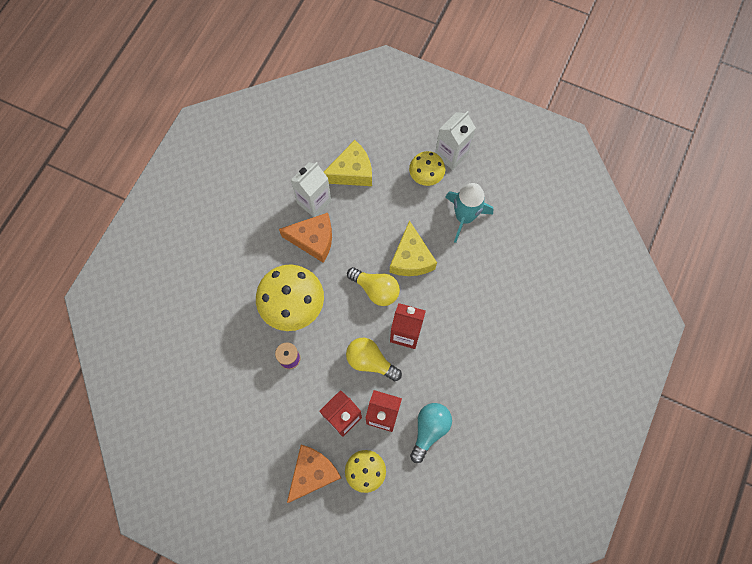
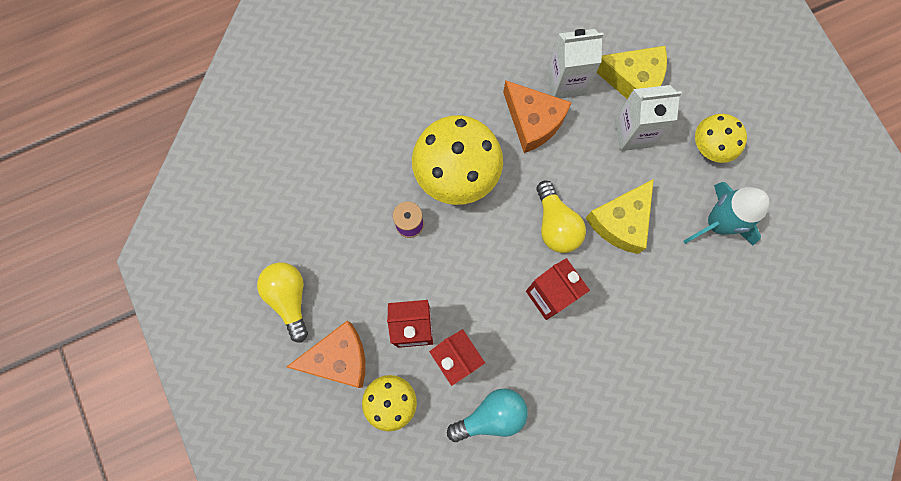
camera: 40 degrees right, 5 degrees up
yellow light bulb [346,338,402,381] -> yellow light bulb moved to [257,262,308,342]
white carton [435,111,476,170] -> white carton moved to [614,85,682,151]

